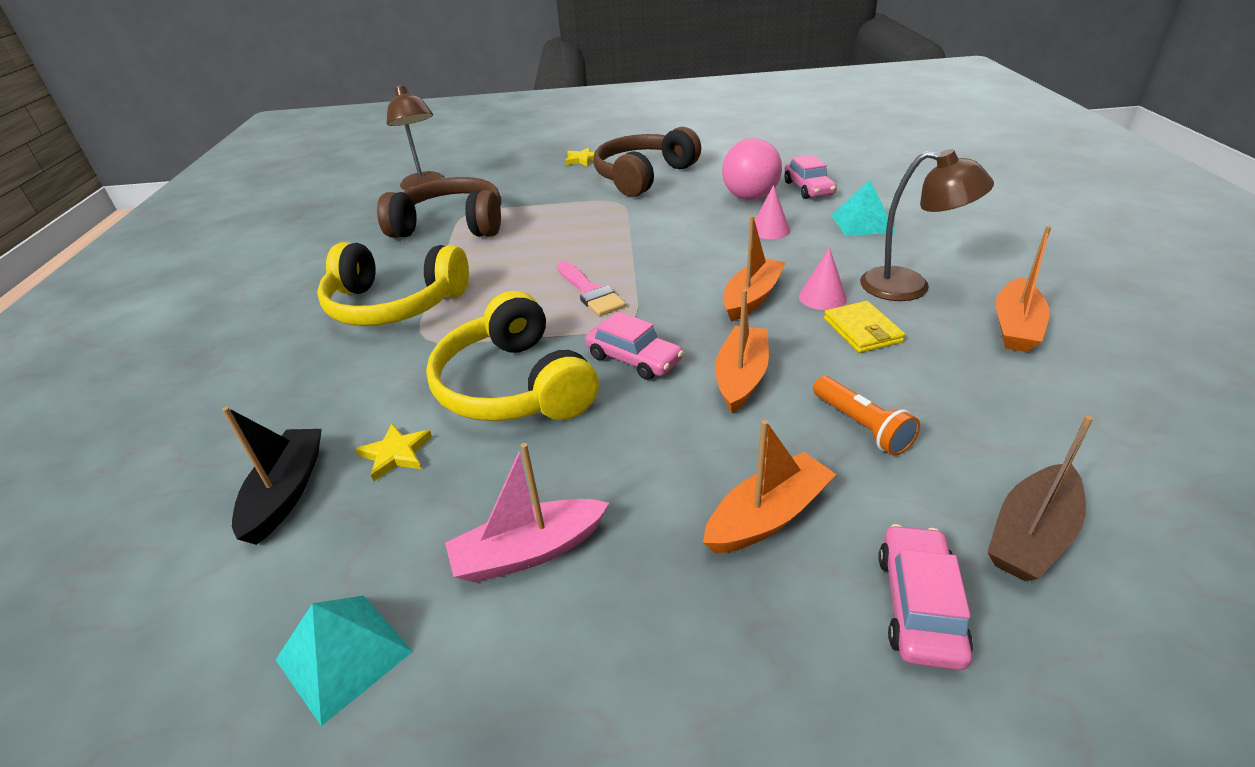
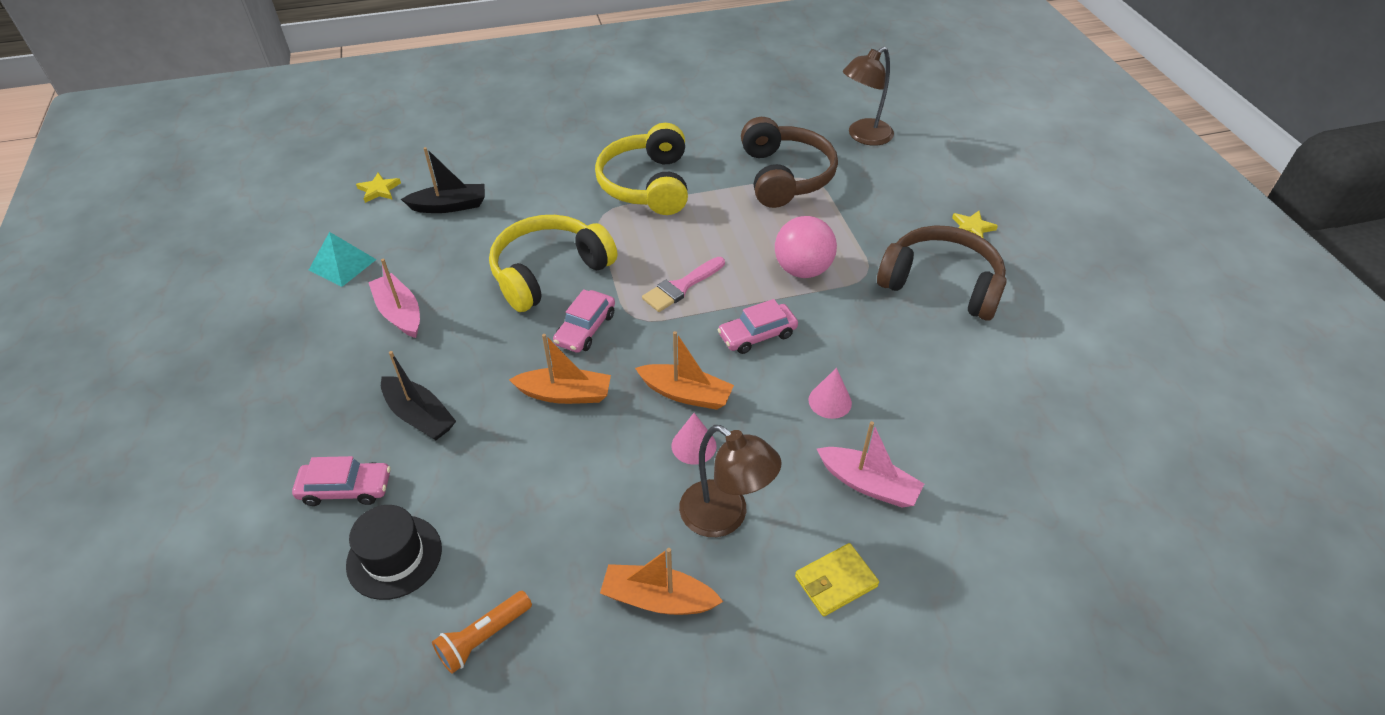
camera: 75 degrees right, 10 degrees up
yellow star [356,424,432,481] -> yellow star moved to [356,173,401,203]
orange boat [703,420,836,553] -> black boat [381,351,456,440]
pink ball [722,138,782,200] -> pink ball moved to [775,216,837,278]
pink car [784,155,837,199] -> pink car moved to [717,299,798,354]
orange flashlight [813,376,920,456] -> orange flashlight moved to [432,591,532,674]
yellow wallet [824,301,905,353] -> yellow wallet moved to [795,543,879,617]
turquoise pyramid [831,180,896,236] -> pink boat [817,421,924,507]
brown lamp [860,149,994,301] -> brown lamp turned 60 degrees counterclockwise [679,425,782,537]
brown boat [987,415,1093,581] -> black hat [346,505,442,600]

